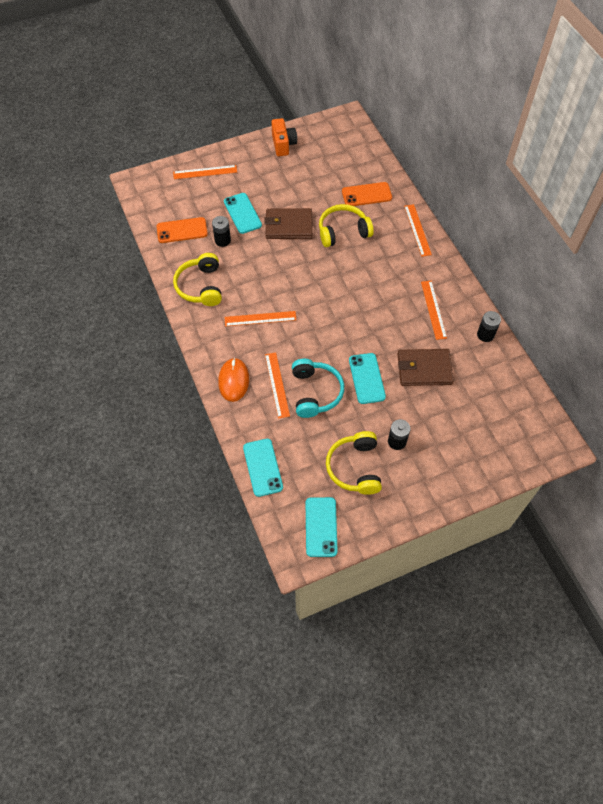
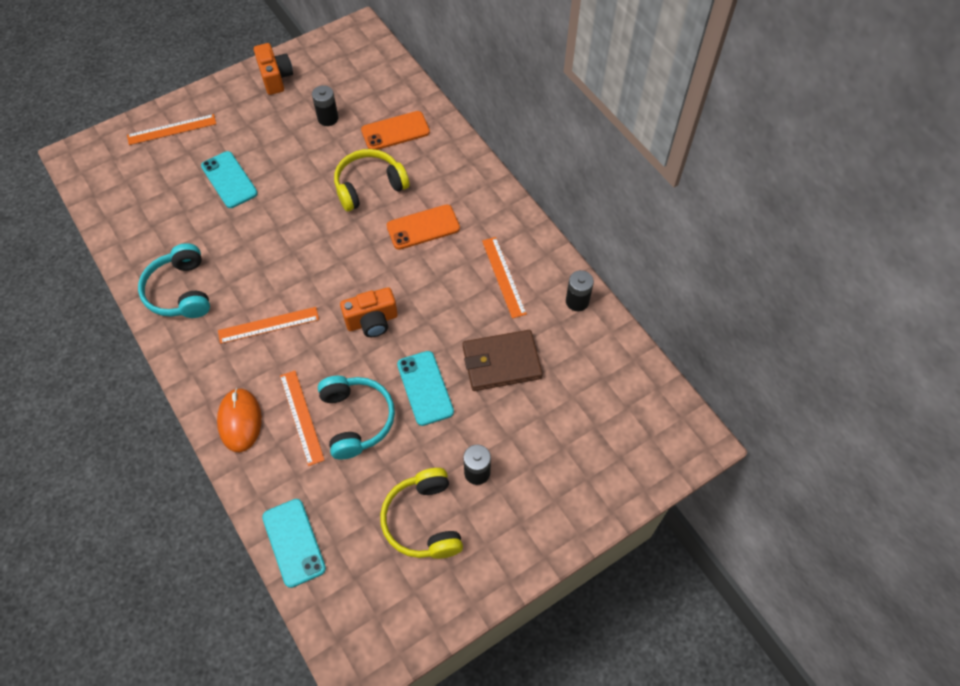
camera: 10 degrees left, 0 degrees up
orange phone [157,217,208,243] -> orange phone moved to [387,205,460,250]
yellow headphones [173,253,222,306] -> turquoise headphones [138,243,210,318]
black battery [212,216,231,247] -> black battery moved to [312,85,338,126]
brown wallet [264,208,313,239] -> none
turquoise phone [306,497,338,557] -> none
orange ruler [404,204,432,257] -> none
none -> orange camera [340,287,398,337]

